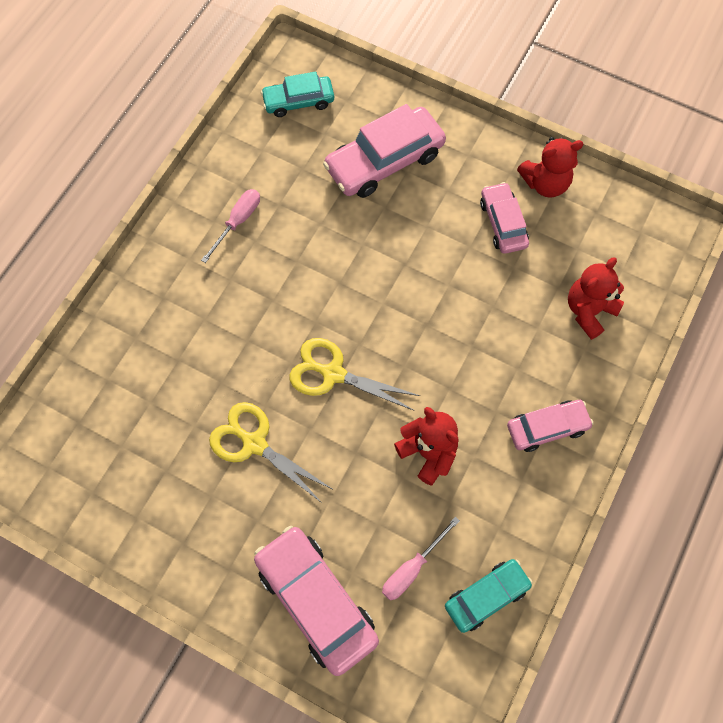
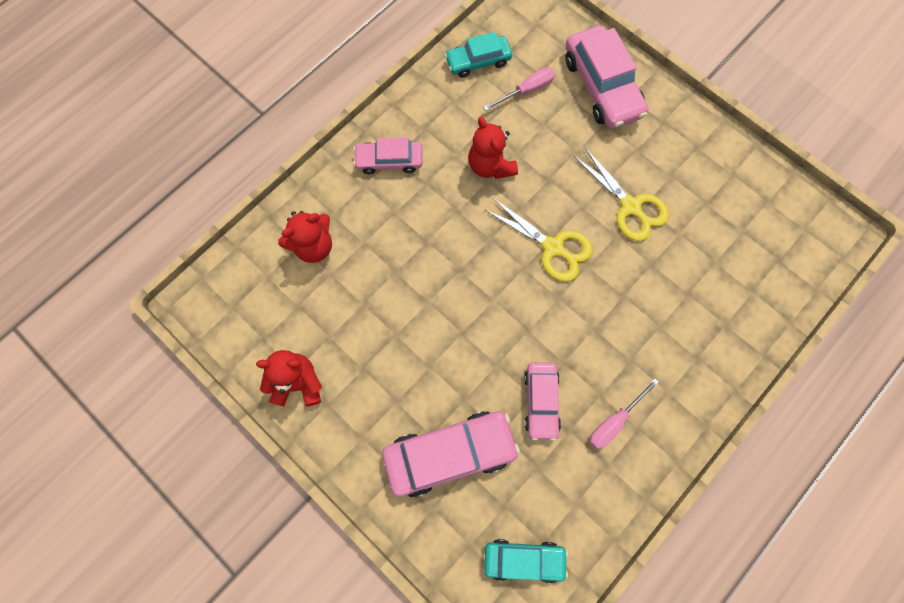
camera: 165 degrees left, 5 degrees up
pink car [480,182,529,254] -> pink car moved to [524,363,561,441]

